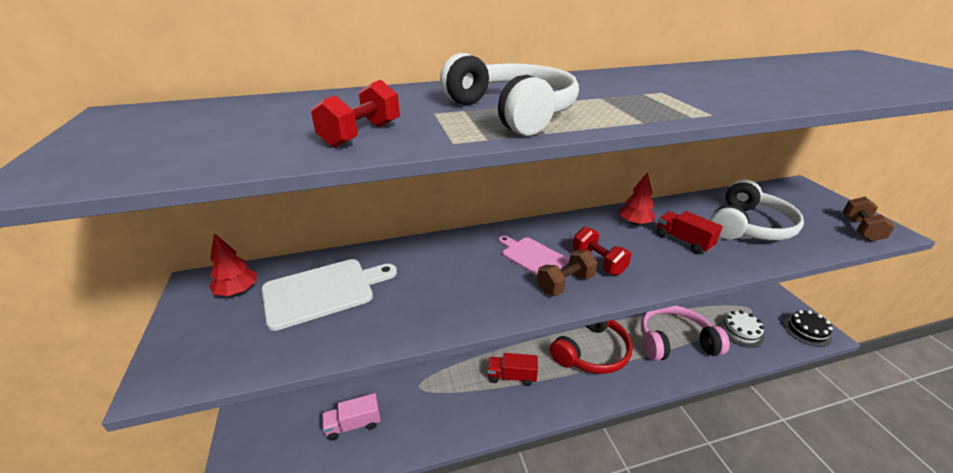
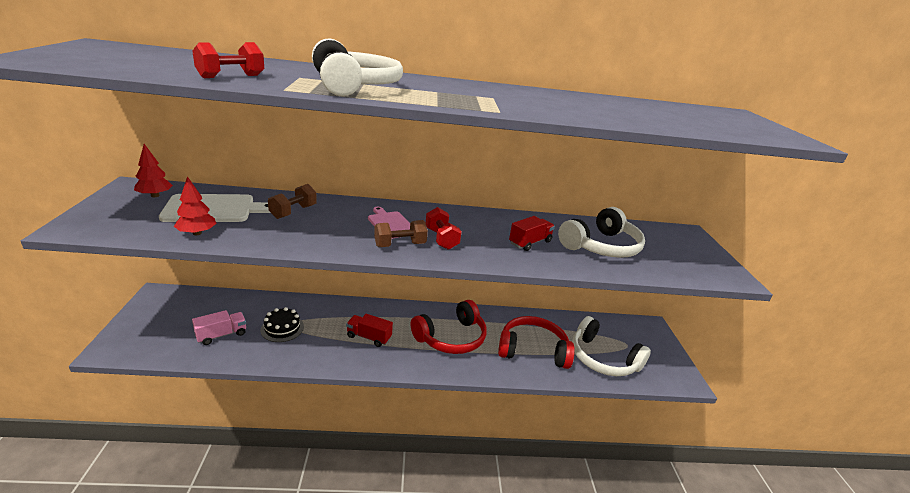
camera: 10 degrees right, 5 degrees down
pink truck [322,393,381,441] -> pink truck turned 150 degrees clockwise [192,310,246,345]
red tree [620,172,656,225] -> red tree moved to [174,176,217,235]
pink headphones [641,306,730,361] -> red headphones [498,316,575,369]
red truck [657,211,723,254] -> red truck turned 75 degrees clockwise [509,216,555,251]
white cake [719,310,764,348] -> white headphones [572,316,651,376]
black cake [783,310,833,347] -> black cake moved to [260,307,304,342]
brown dumbbell [842,197,895,242] -> brown dumbbell moved to [268,184,317,219]

